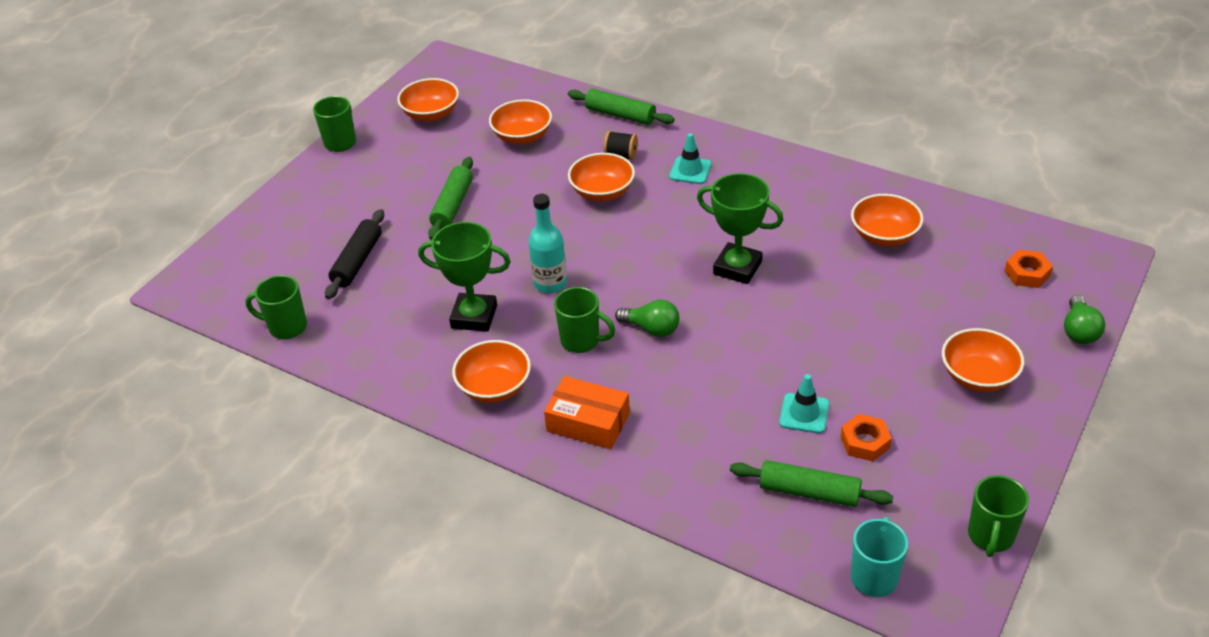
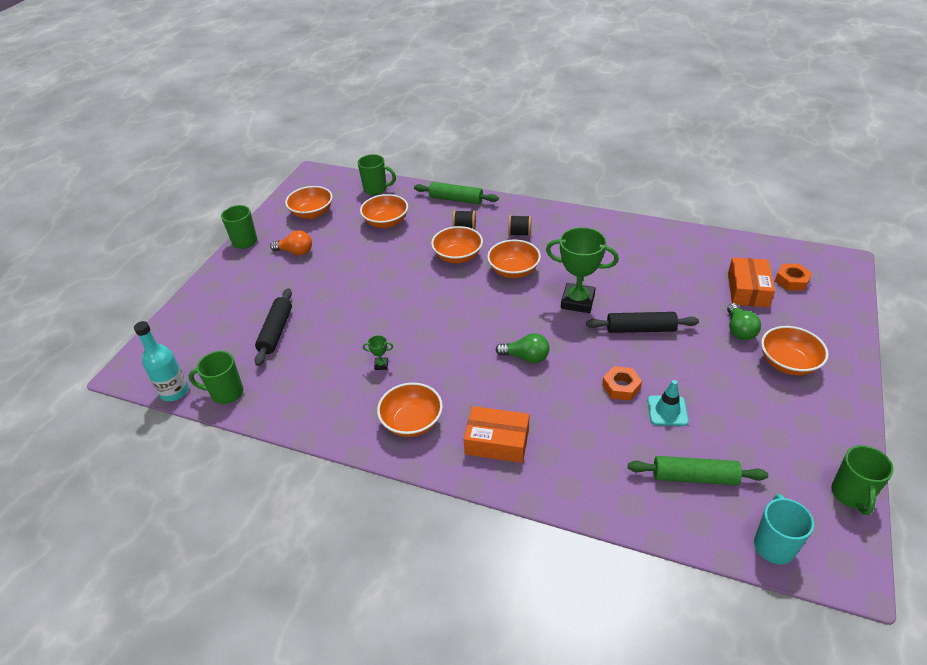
camera: 10 degrees left, 0 degrees up
green trophy [418,222,511,332] -> green trophy [363,335,393,370], size x0.41
green rolling pin [428,157,473,240] -> none
turquoise bottle [528,194,567,293] -> turquoise bottle moved to [134,321,189,401]
green mug [554,287,615,353] -> green mug moved to [358,154,396,195]
turquoise traffic cone [669,133,712,184] -> black spool [508,215,531,236]
orange nut [841,414,892,461] -> orange nut moved to [602,366,642,401]
orange bowl [851,194,923,246] -> orange bowl moved to [487,240,541,278]
green light bulb [1064,295,1105,344] -> green light bulb moved to [727,303,761,340]
none -> orange light bulb [270,230,312,256]
none -> black rolling pin [586,312,699,333]
none -> orange box [728,257,775,307]

